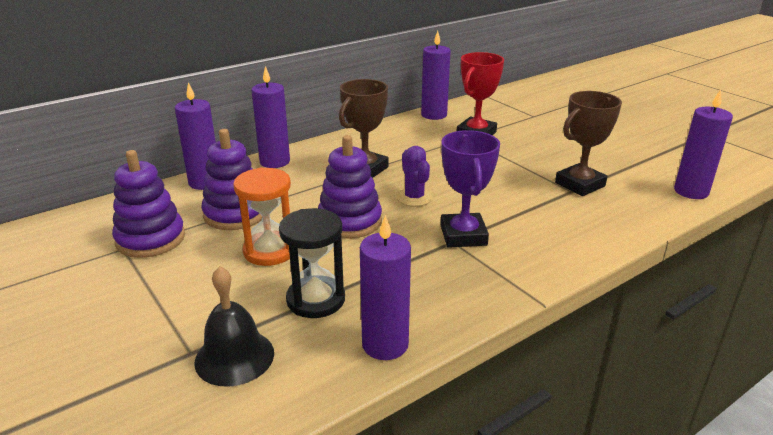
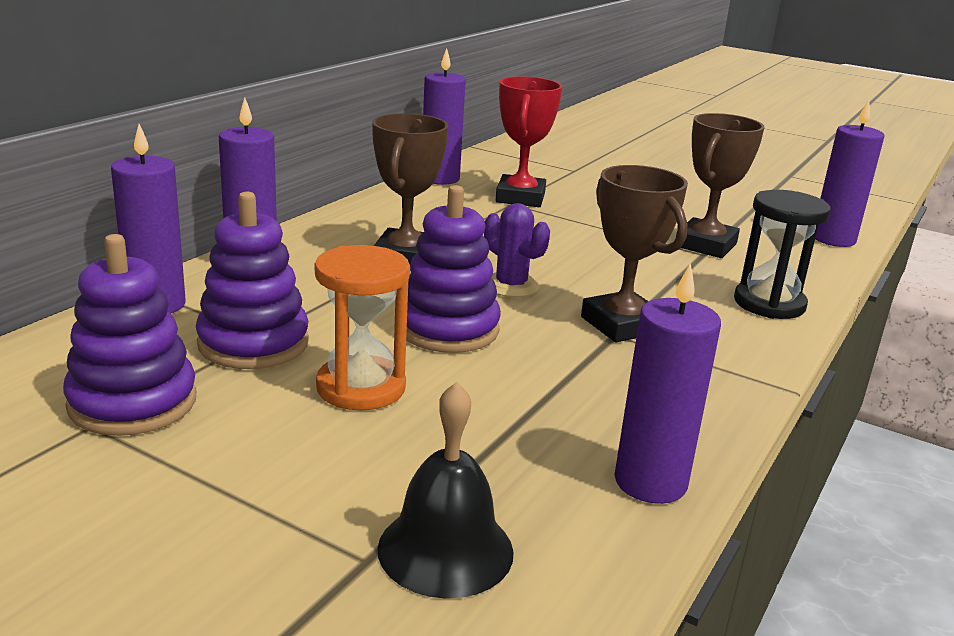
camera: 25 degrees left, 5 degrees down
black hourglass [279,208,345,318] -> black hourglass moved to [734,190,831,319]
purple trophy [441,130,500,248] -> brown trophy [581,165,688,343]

